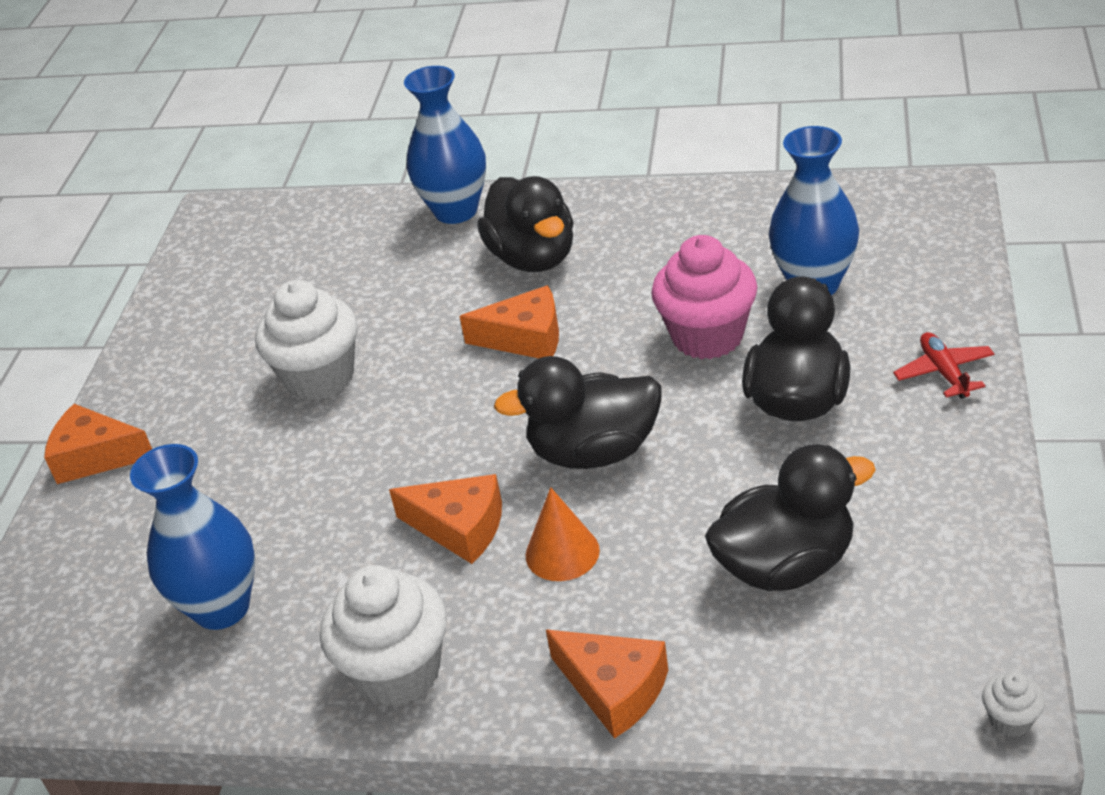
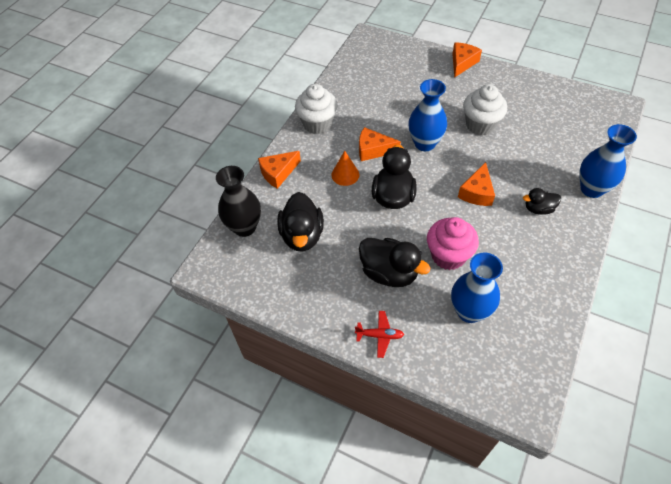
camera: 105 degrees right, 15 degrees up
blue vase [130,444,255,630] -> blue vase moved to [408,79,447,151]
orange cheese [389,474,502,564] -> orange cheese turned 60 degrees clockwise [359,127,401,161]
black duck [477,176,574,272] -> black duck [523,188,561,215], size x0.57
white cupcake [982,671,1045,737] -> none
none -> black vase [216,166,261,237]

